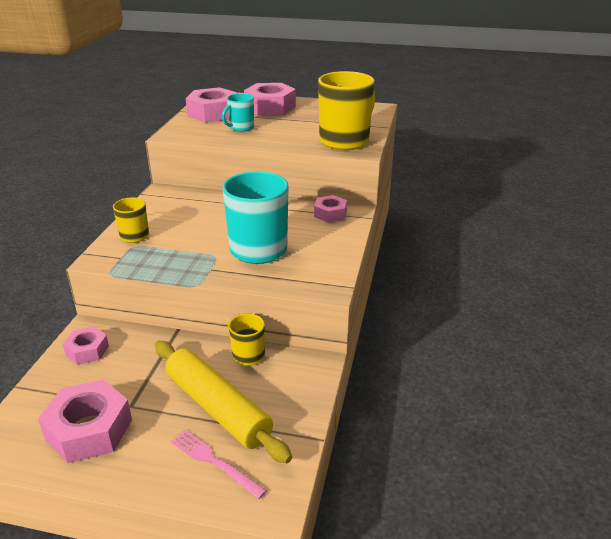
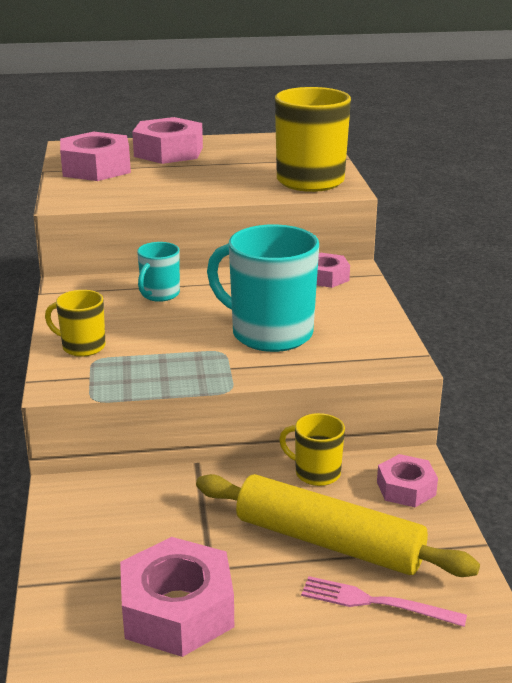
camera: 20 degrees left, 5 degrees down
pink nut [63,326,109,365] -> pink nut moved to [377,454,438,507]
turquoise mug [222,93,254,132] -> turquoise mug moved to [137,242,180,302]

